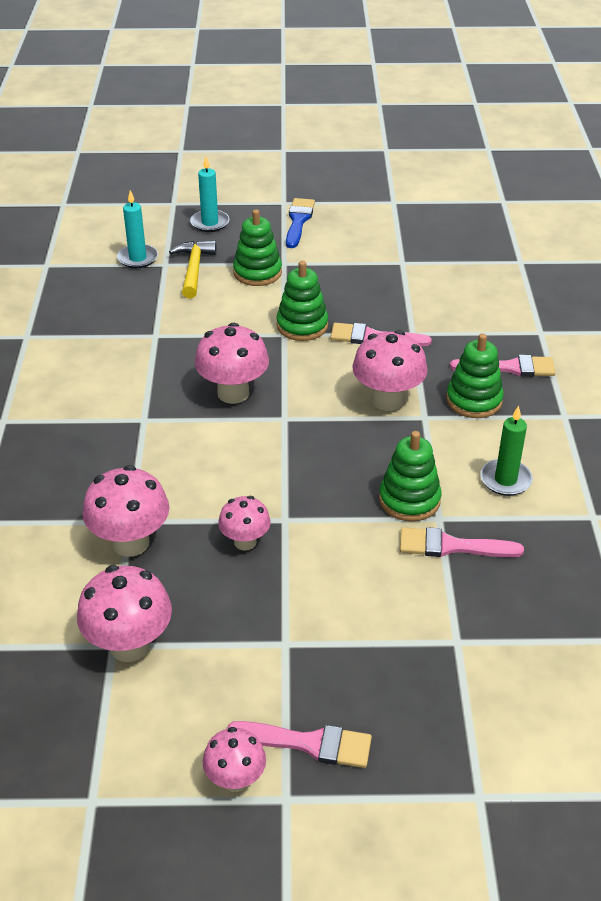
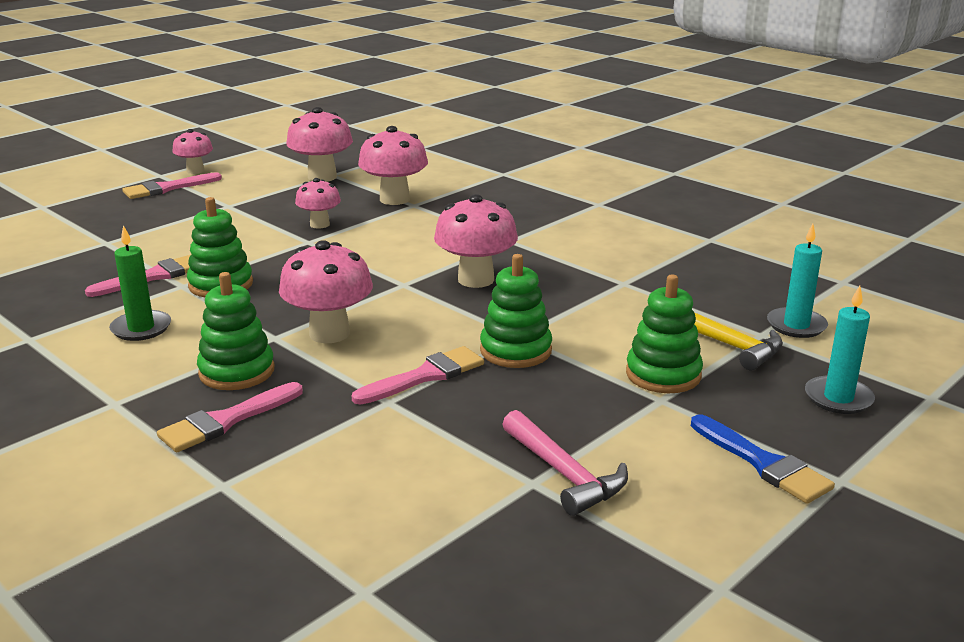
camera: 135 degrees right, 15 degrees down
none -> pink hammer [502,410,628,516]

